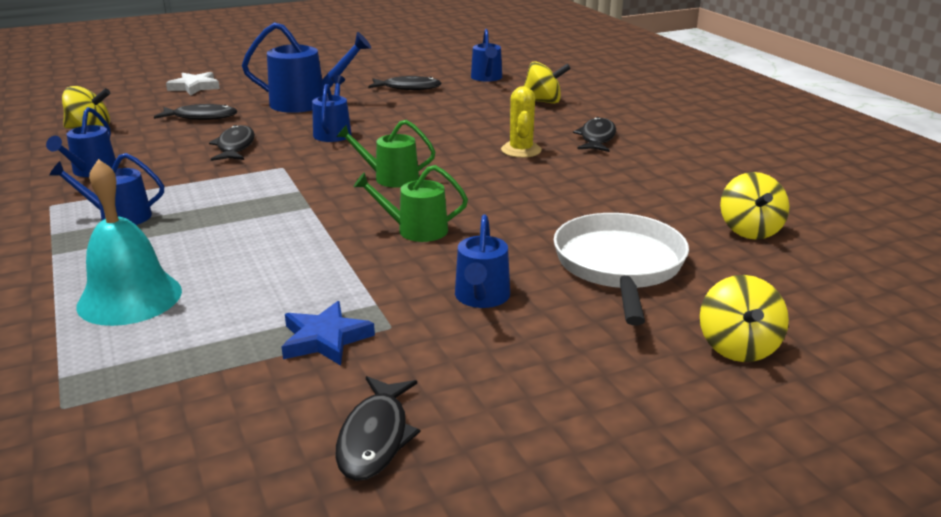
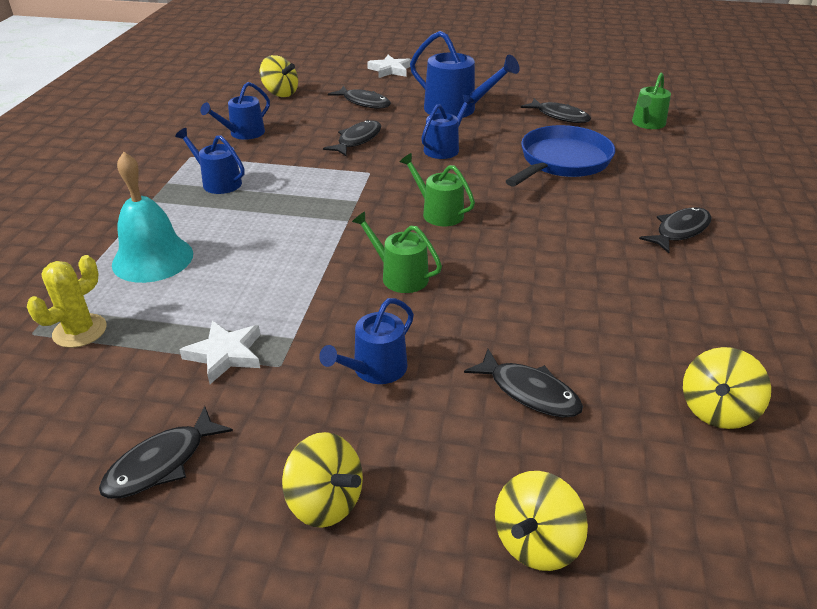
camera: 35 degrees right, 10 degrees up
blue star [282,301,375,365] -> white star [180,321,260,384]
blue watering can [471,29,502,82] -> green watering can [632,73,671,129]
yellow cactus [501,86,542,158] -> yellow cactus moved to [27,255,106,348]
yellow spinning top [524,61,571,104] -> yellow spinning top moved to [282,432,363,528]
white pan [554,213,689,325] -> black fish [464,349,583,418]
none -> blue pan [506,125,615,187]

